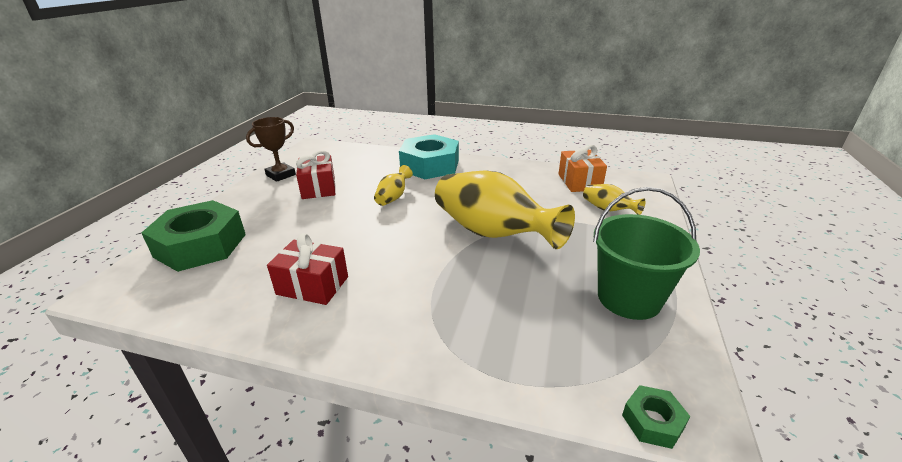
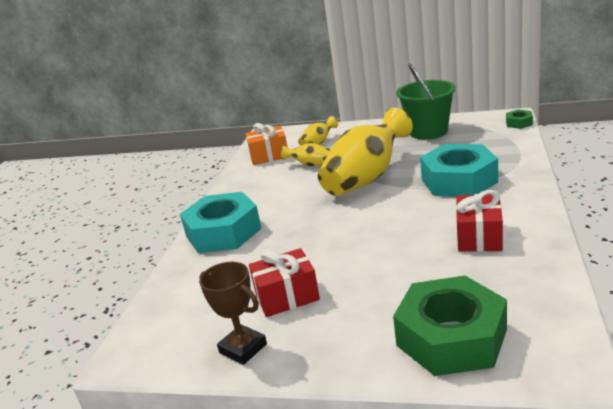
camera: 90 degrees left, 5 degrees down
yellow vase [374,165,413,206] -> yellow vase moved to [281,143,331,166]
none -> turquoise nut [420,144,498,197]

